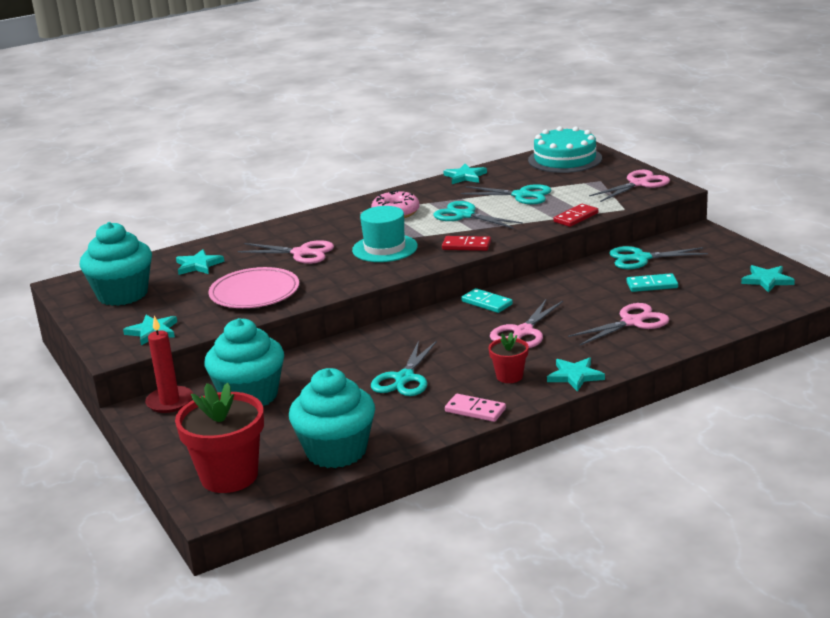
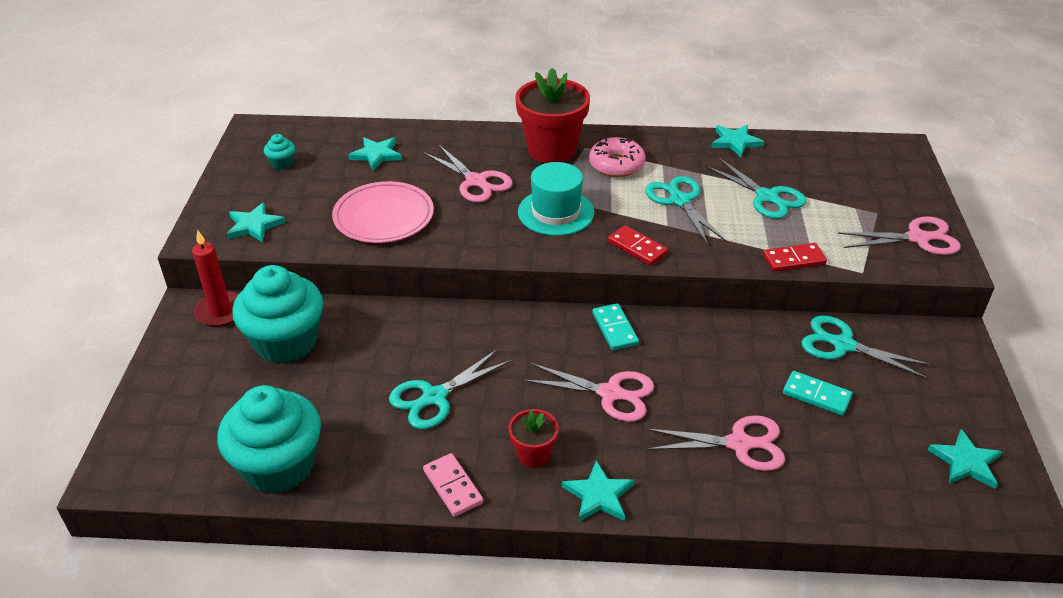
camera: 30 degrees right, 15 degrees up
turquoise cupcake [80,222,152,306] -> turquoise cupcake [264,134,295,170], size x0.41
red flower pot [175,383,264,493] -> red flower pot moved to [515,68,590,163]
pink scissors [490,300,563,348] -> pink scissors turned 135 degrees counterclockwise [523,363,654,422]
turquoise cake [528,126,602,173] -> none

